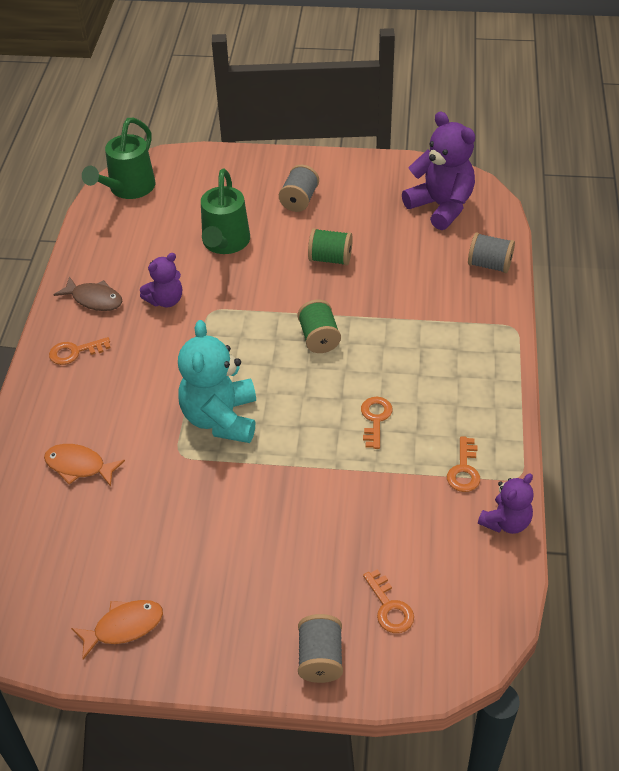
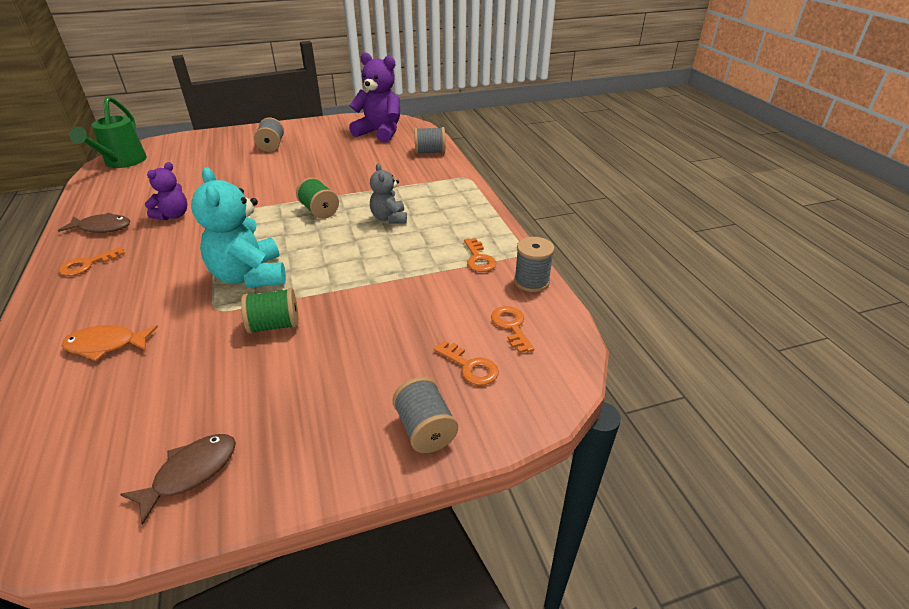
camera: 25 degrees left, 10 degrees down
orange fish [71,600,163,660] -> brown fish [120,434,236,525]
green watering can [201,168,250,254] -> none
green spool [308,228,353,266] -> green spool moved to [241,288,299,334]
orange key [361,397,392,449] -> orange key moved to [491,306,534,353]
purple teddy bear [478,473,534,534] -> grey spool [514,237,555,292]
none -> grey teddy bear [370,164,407,223]

